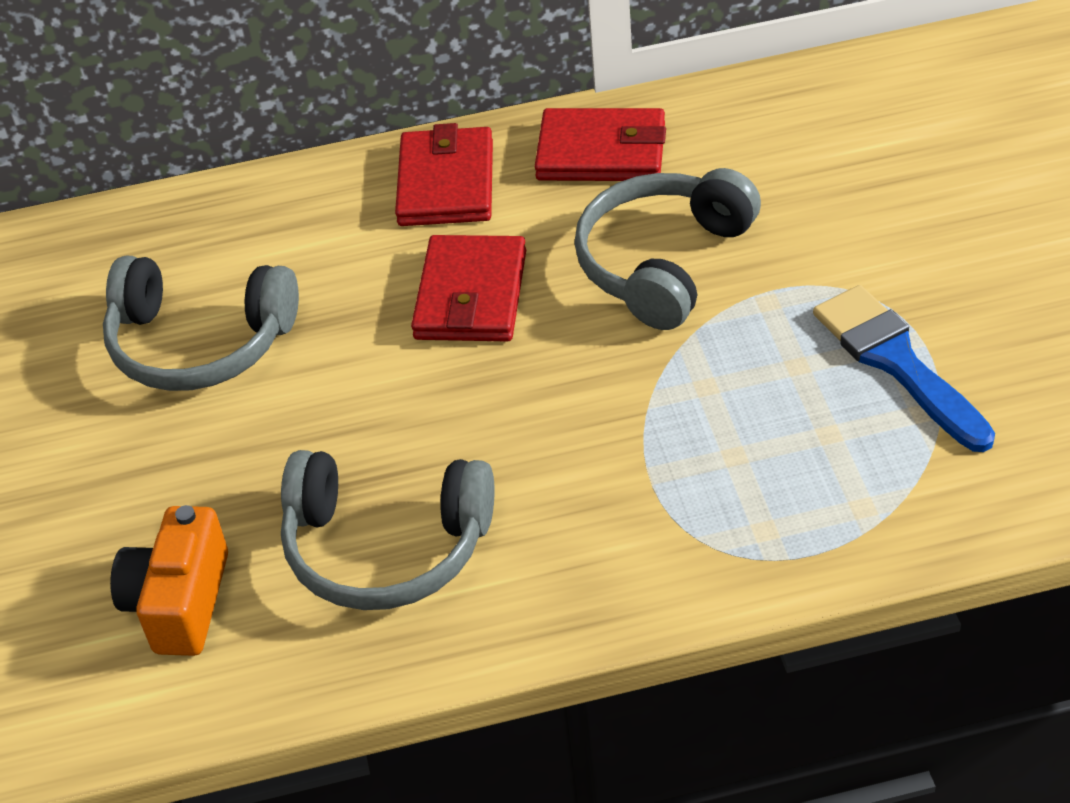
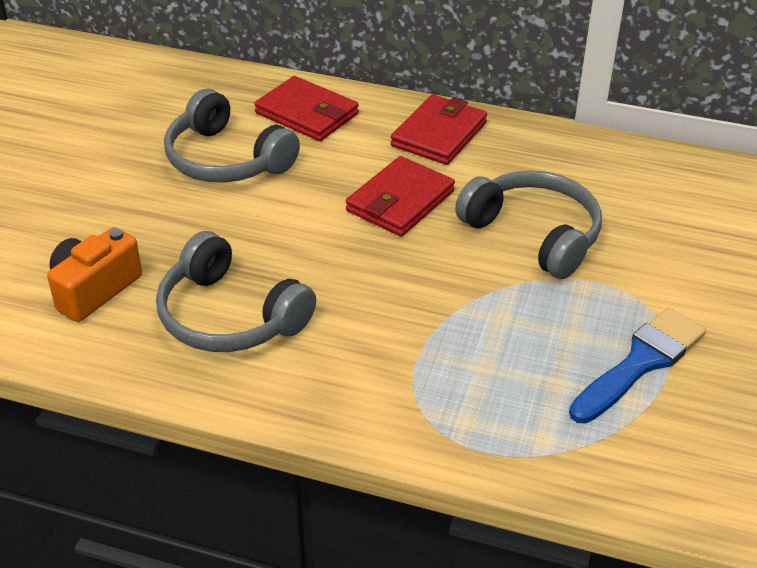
camera: 25 degrees right, 5 degrees down
red wallet [535,108,666,181] -> red wallet moved to [254,76,359,141]
grey headphones [574,168,761,330] -> grey headphones turned 75 degrees clockwise [455,170,602,279]
blue brush [813,285,995,452] -> blue brush turned 45 degrees clockwise [569,308,706,424]

